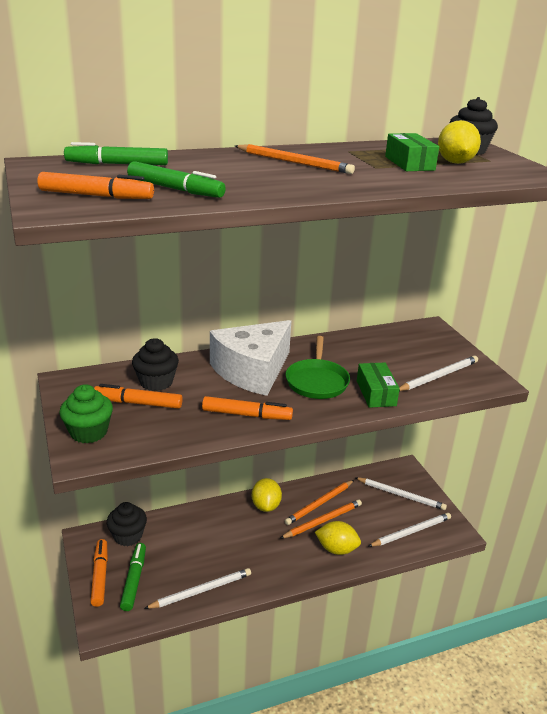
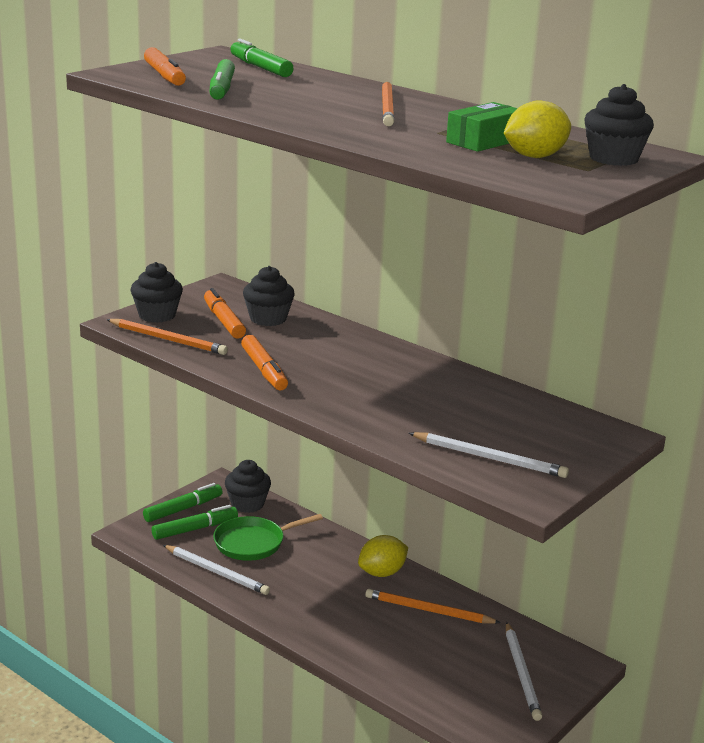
camera: 60 degrees right, 5 degrees down
green cupcake [59,384,113,444] -> black cupcake [130,262,183,323]
orange marker [90,539,108,607] -> green marker [143,483,223,522]
white cheese [210,320,291,396] -> none
orange pencil [280,500,362,539] -> orange pencil moved to [106,319,228,355]
green pan [286,336,350,399] -> green pan moved to [213,514,323,561]
yellow lemon [315,521,361,555] -> none
green box [357,363,400,408] -> none
white pencil [368,513,451,547] -> none

